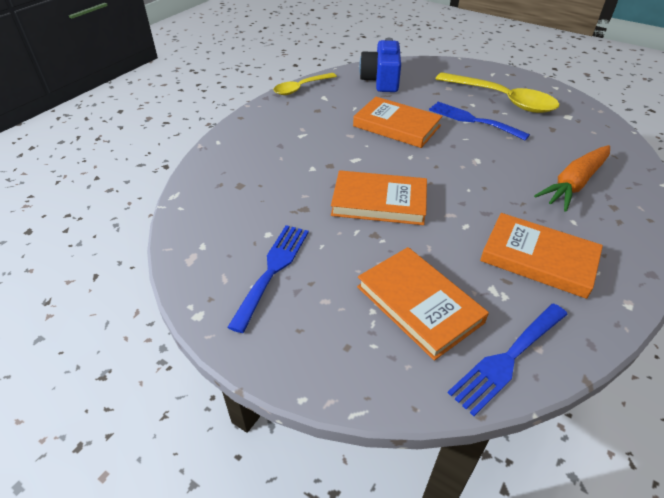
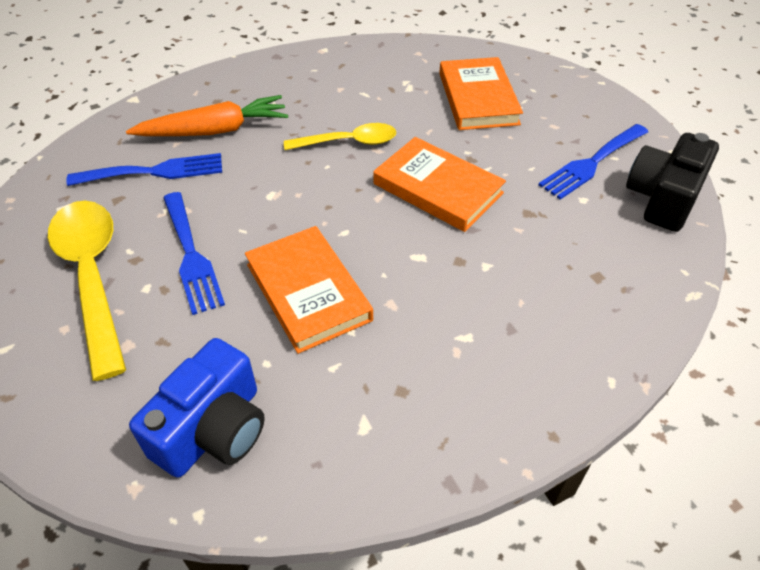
camera: 150 degrees left, 5 degrees up
yellow spoon [274,73,337,95] -> yellow spoon moved to [284,123,396,150]
blue fork [448,304,568,416] -> blue fork moved to [67,153,222,186]
orange book [480,213,603,299] -> none
none -> black camera [626,133,719,232]

